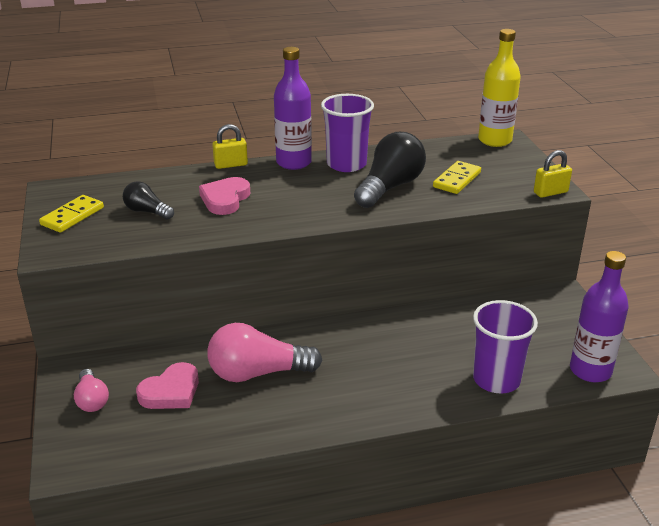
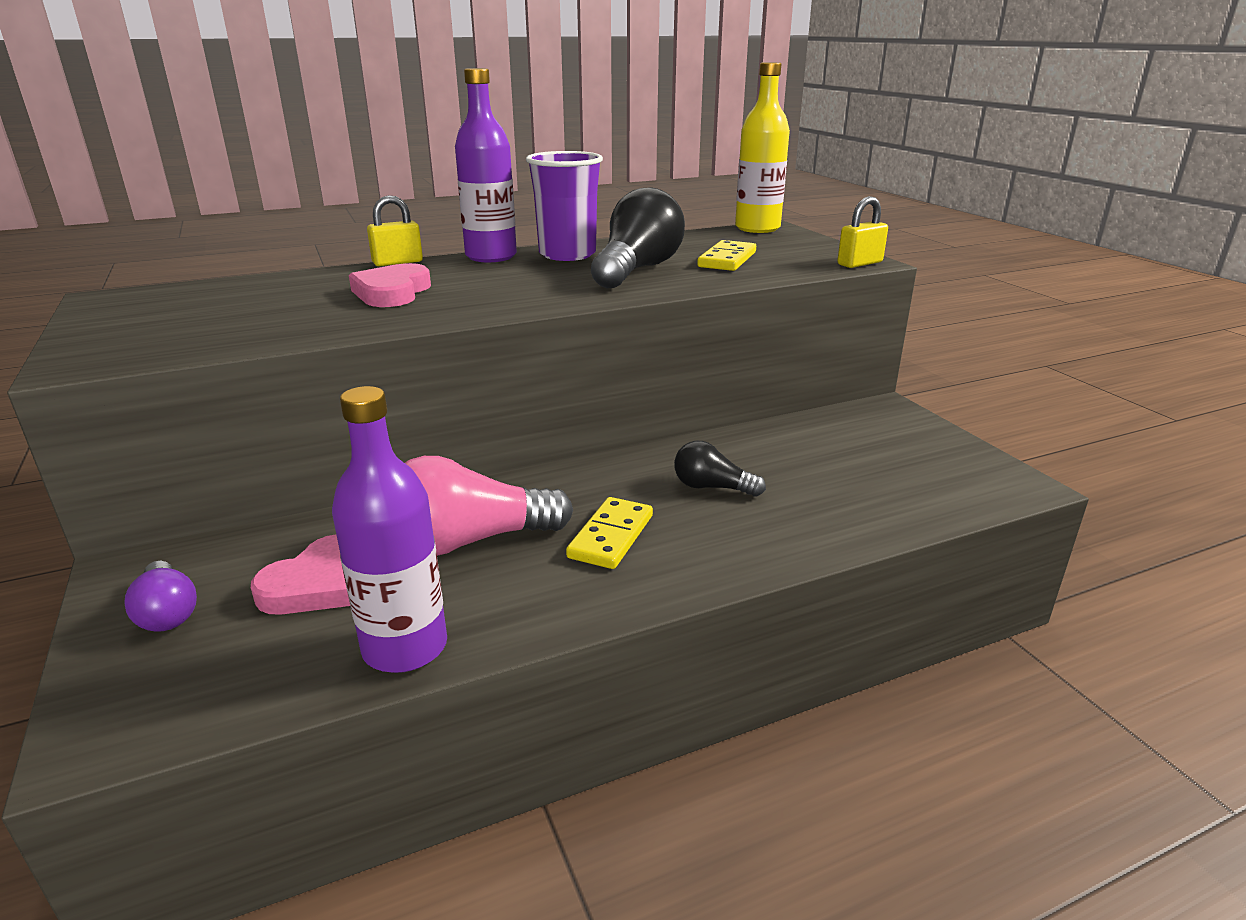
camera: 10 degrees left, 5 degrees down
yellow domino [39,195,104,233] -> yellow domino moved to [566,497,653,569]
pink light bulb [74,369,109,412] -> purple light bulb [124,561,197,632]
black light bulb [123,181,174,220] -> black light bulb moved to [674,441,766,497]
purple cup [473,300,538,393] -> none
purple bottle [570,251,629,382] -> purple bottle moved to [332,386,447,673]

